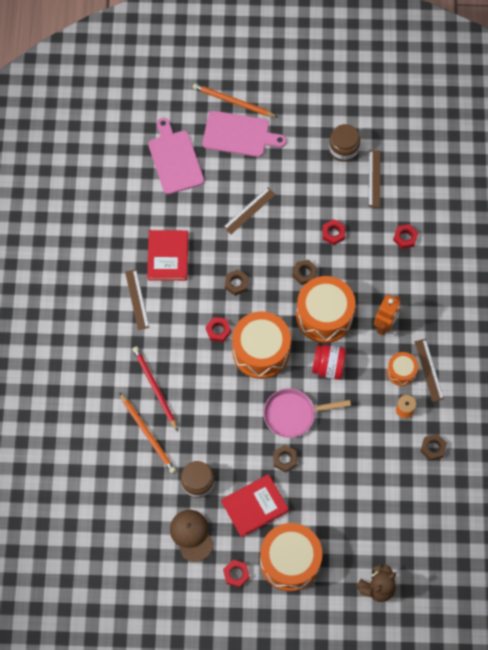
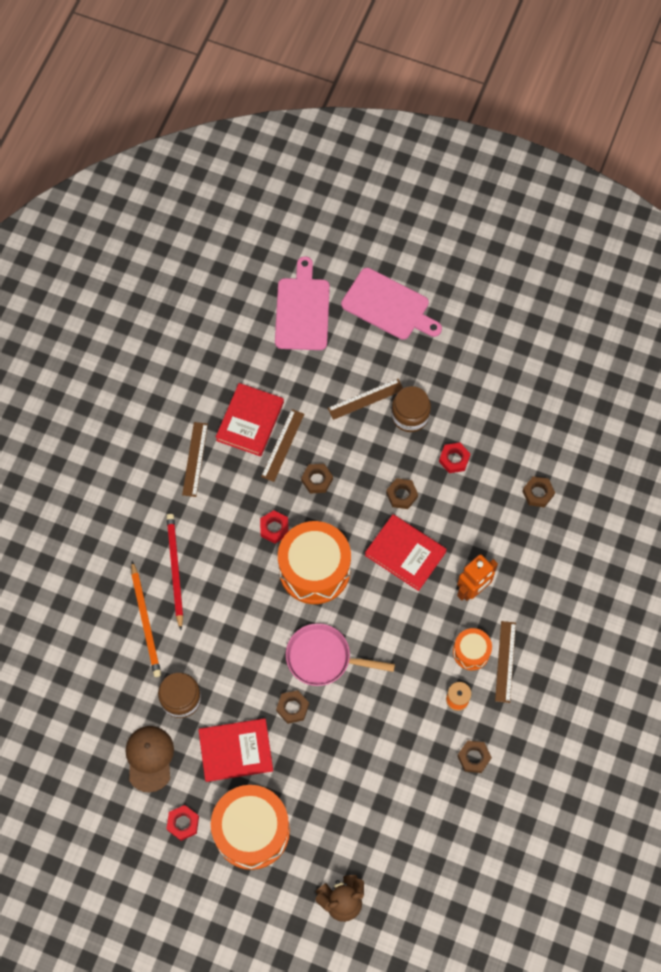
camera: 20 degrees right, 0 degrees up
orange pencil [193,83,278,117] -> none
orange drum [296,276,356,343] -> red book [365,514,447,591]
red jar [312,345,346,380] -> none
brown jar [329,124,360,162] -> brown jar moved to [391,386,431,432]
brown ruler [369,150,380,207] -> brown ruler moved to [261,409,304,482]
red nut [393,224,418,249] -> brown nut [522,476,555,508]

